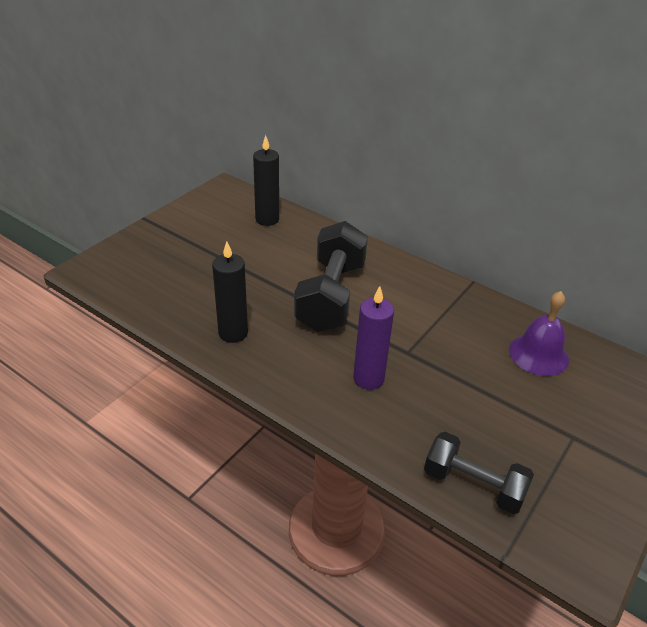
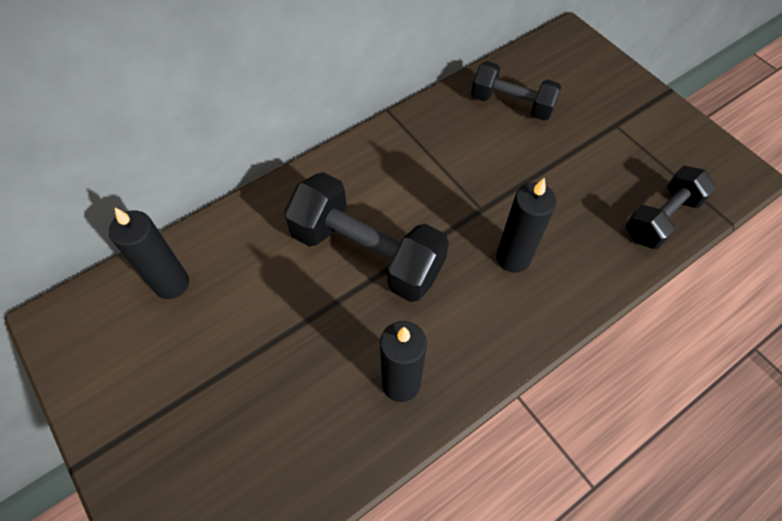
camera: 70 degrees left, 20 degrees up
purple candle [353,286,394,390] -> black candle [496,178,557,273]
purple bell [509,291,569,376] -> black dumbbell [471,61,561,121]

